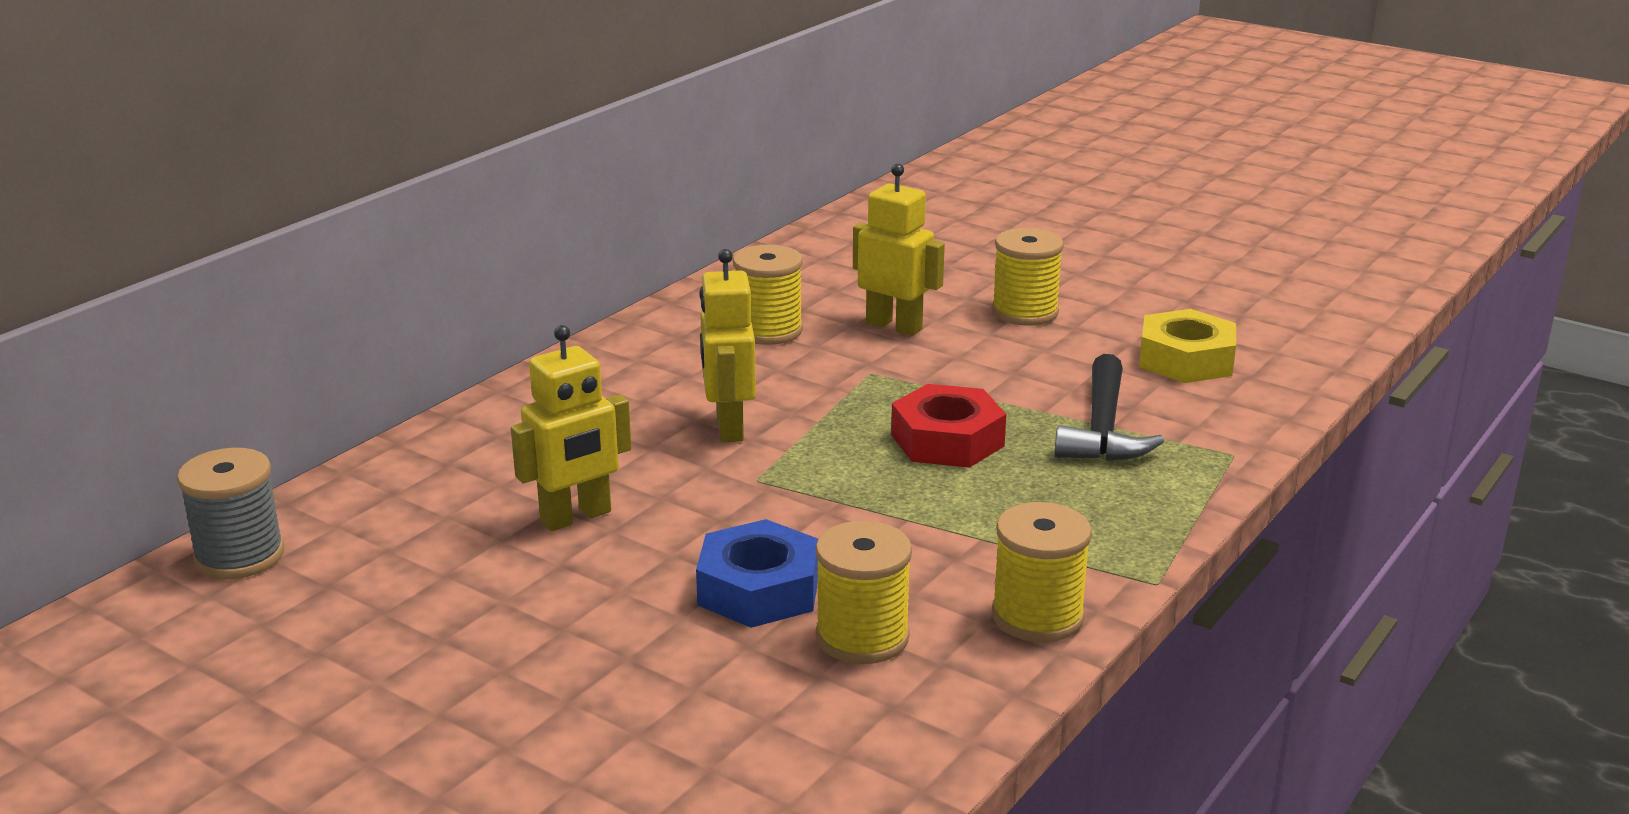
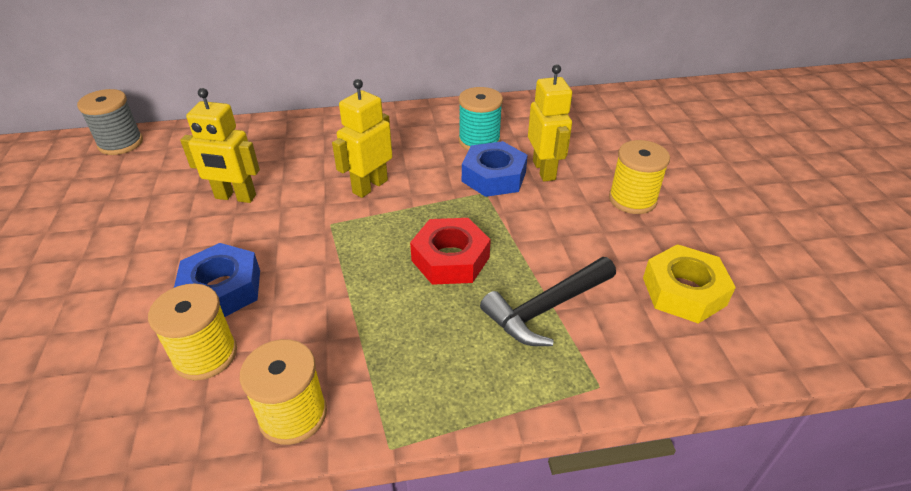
camera: 45 degrees right, 15 degrees up
yellow spool [733,245,803,345] -> turquoise spool [458,87,503,151]
none -> blue nut [462,141,528,197]

